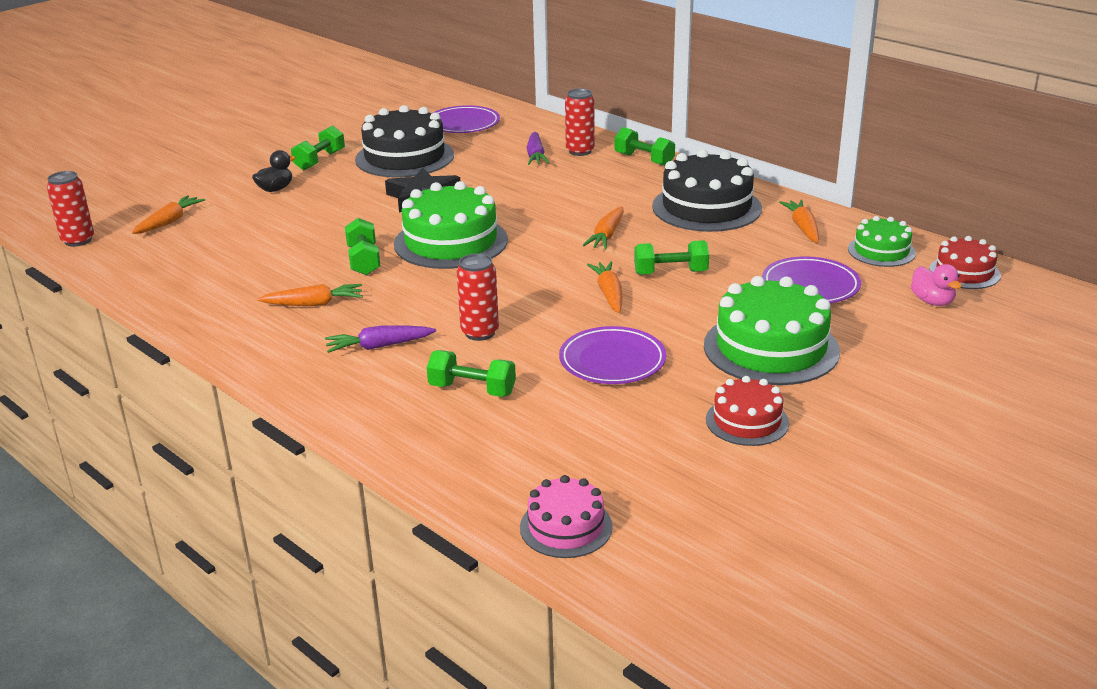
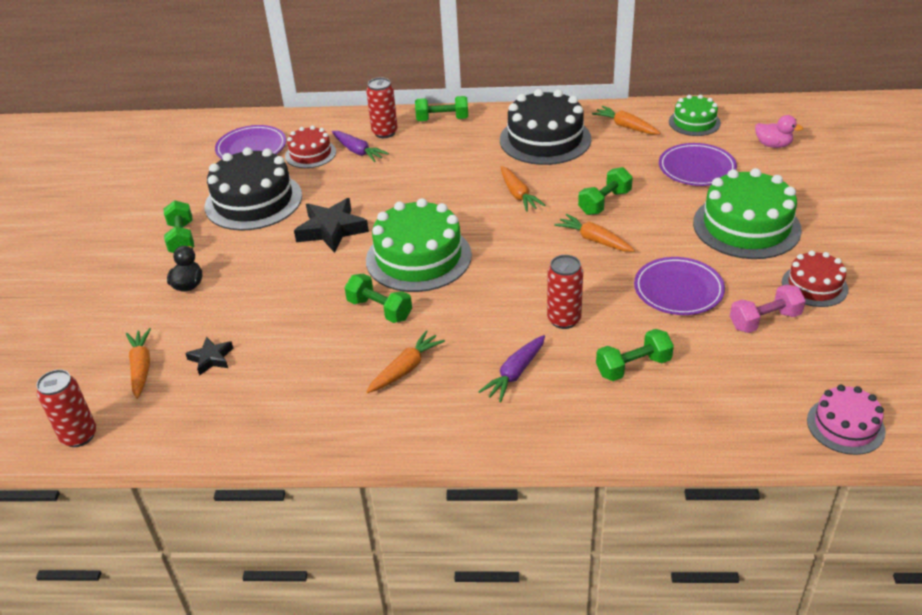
camera: 40 degrees left, 10 degrees up
red cake [929,236,1001,289] -> red cake moved to [285,126,336,168]
none -> black star [185,337,233,376]
none -> pink dumbbell [730,284,806,333]

